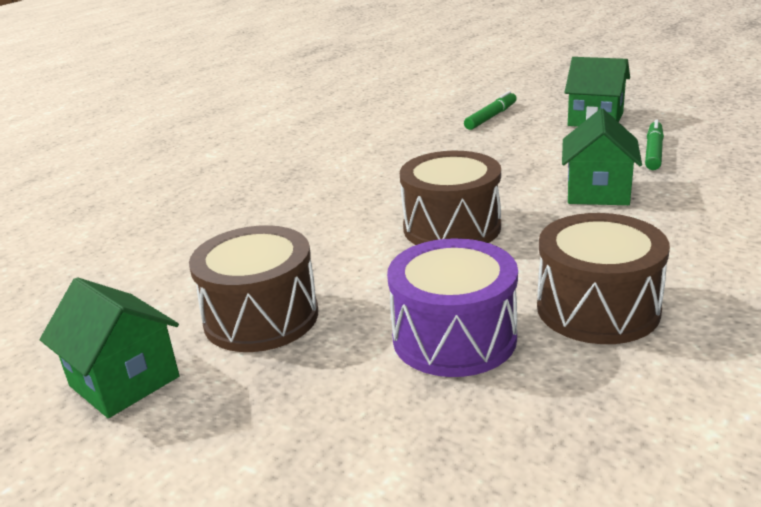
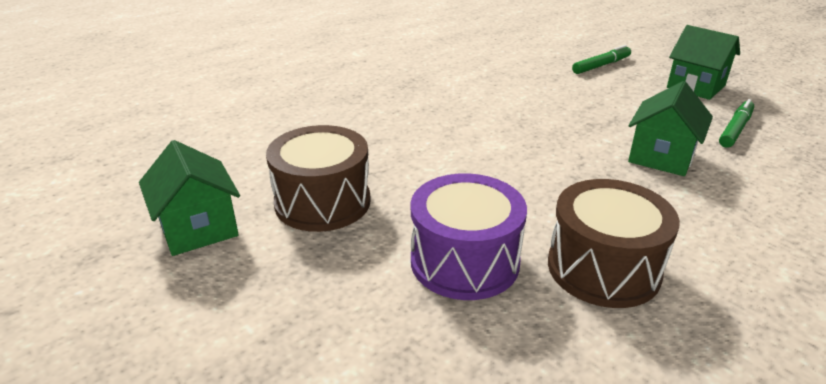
camera: 15 degrees right, 5 degrees up
brown drum [400,151,501,245] -> none

